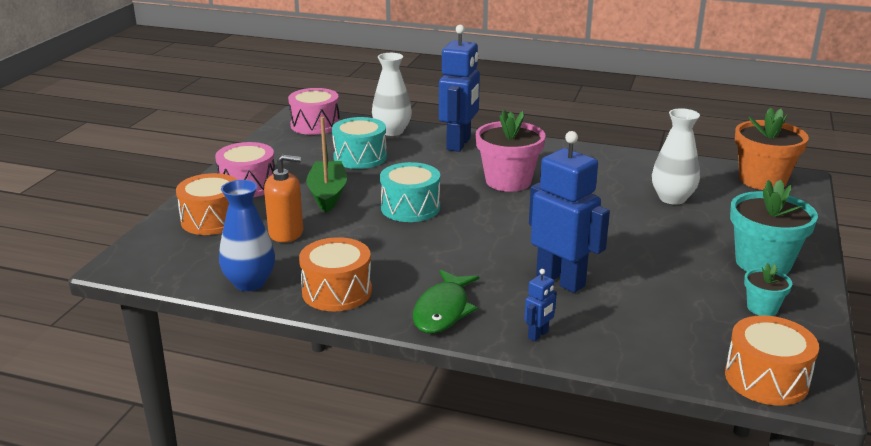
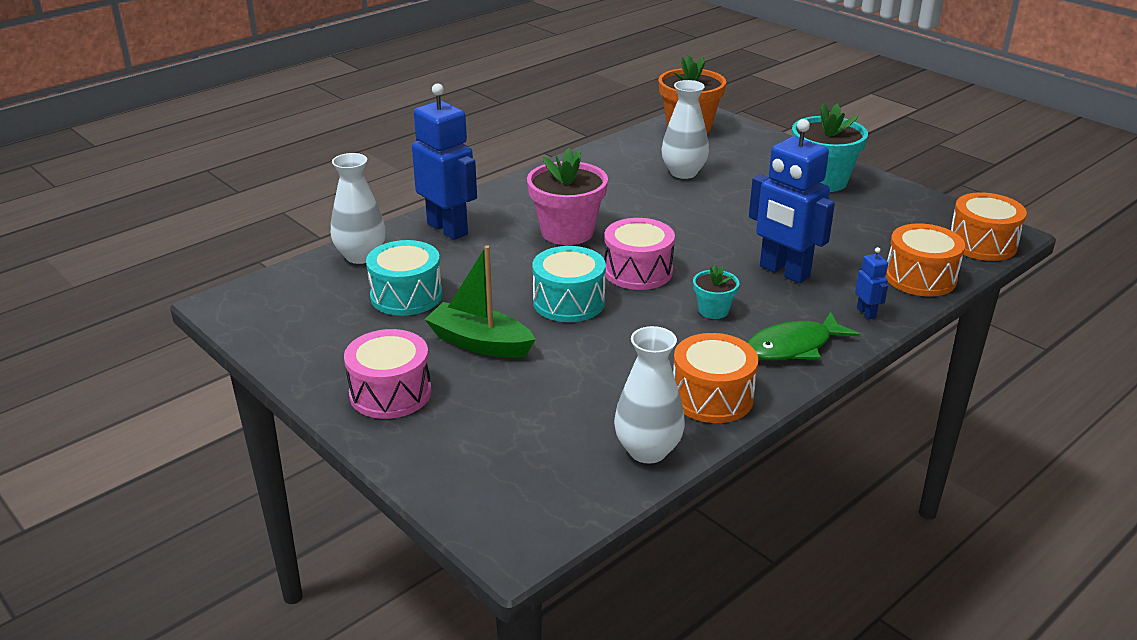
camera: 60 degrees left, 5 degrees up
orange drum [176,173,237,235] -> orange drum moved to [885,223,965,297]
blue vase [219,180,275,291] -> white vase [614,326,685,464]
orange soap dispenser [264,155,303,242] -> none
pink drum [288,88,340,135] -> pink drum moved to [604,218,675,290]
green fish [412,270,479,333] -> green fish turned 105 degrees clockwise [747,312,860,360]
blue robot [529,131,610,293] -> blue robot turned 120 degrees counterclockwise [749,119,835,283]
turquoise flower pot [744,263,792,316] -> turquoise flower pot moved to [693,265,739,319]

